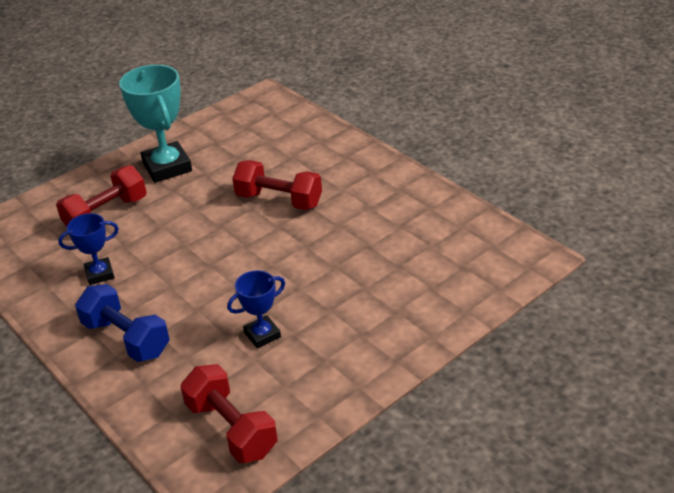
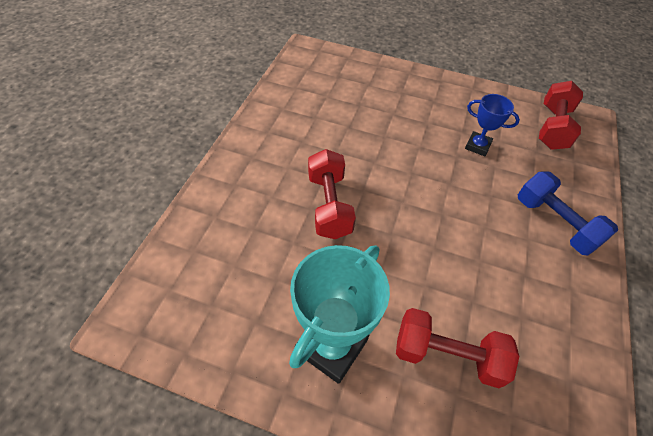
camera: 125 degrees left, 15 degrees up
blue trophy [58,213,119,285] -> none
blue dumbbell [75,284,170,362] -> blue dumbbell turned 45 degrees counterclockwise [518,171,618,256]

